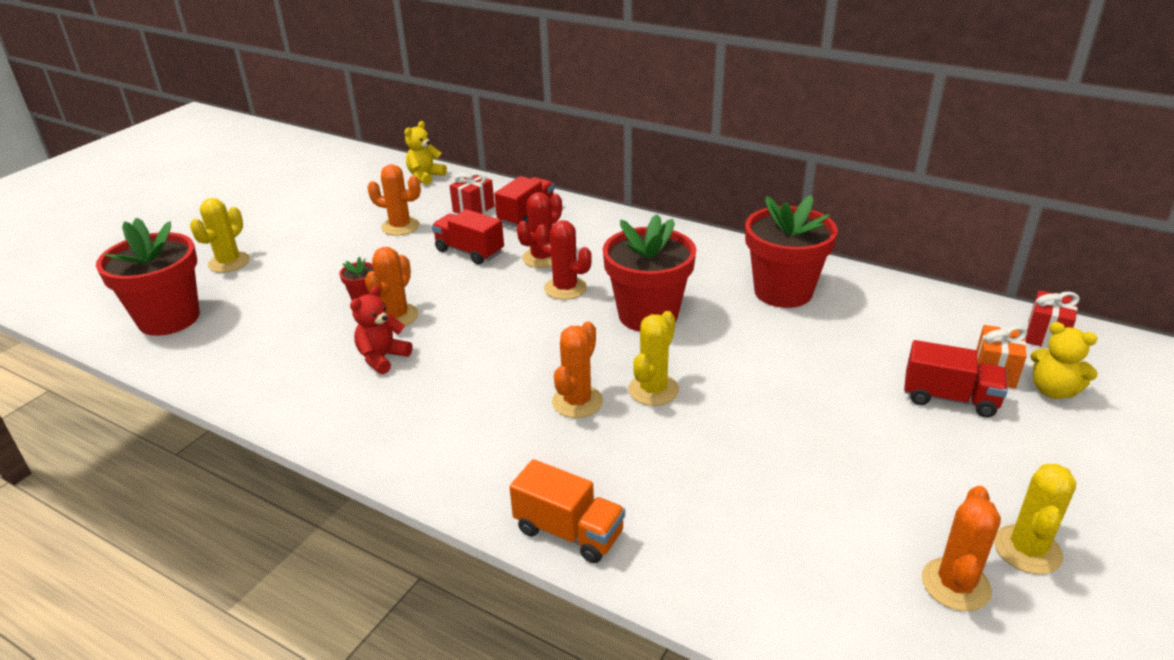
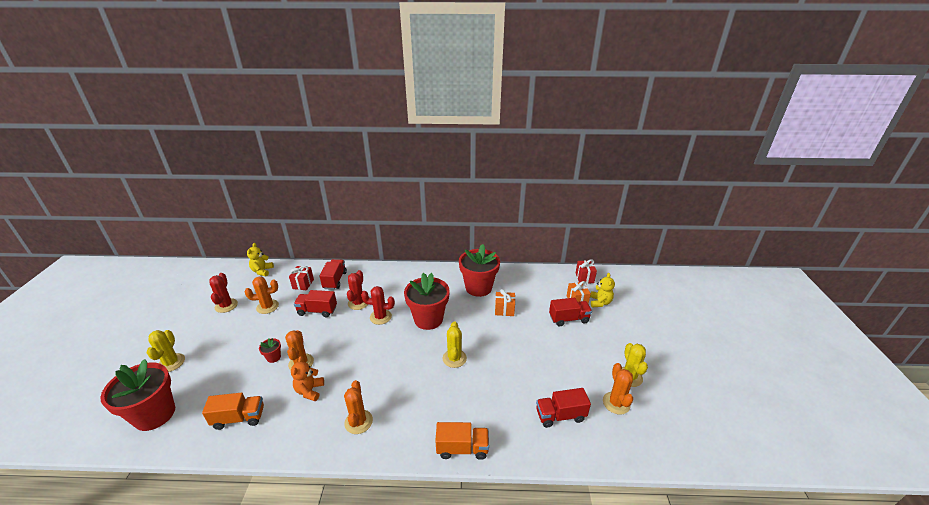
camera: 30 degrees left, 0 degrees up
red teddy bear [350,286,412,374] -> orange teddy bear [291,356,324,401]
orange cactus [552,321,603,418] -> orange cactus moved to [344,380,373,434]
yellow teddy bear [1030,322,1098,399] -> yellow teddy bear turned 90 degrees counterclockwise [590,273,615,307]
none -> orange truck [202,392,264,430]
none -> red cactus [209,273,238,313]
none -> orange gift [495,289,515,316]
none -> red truck [536,388,591,428]

